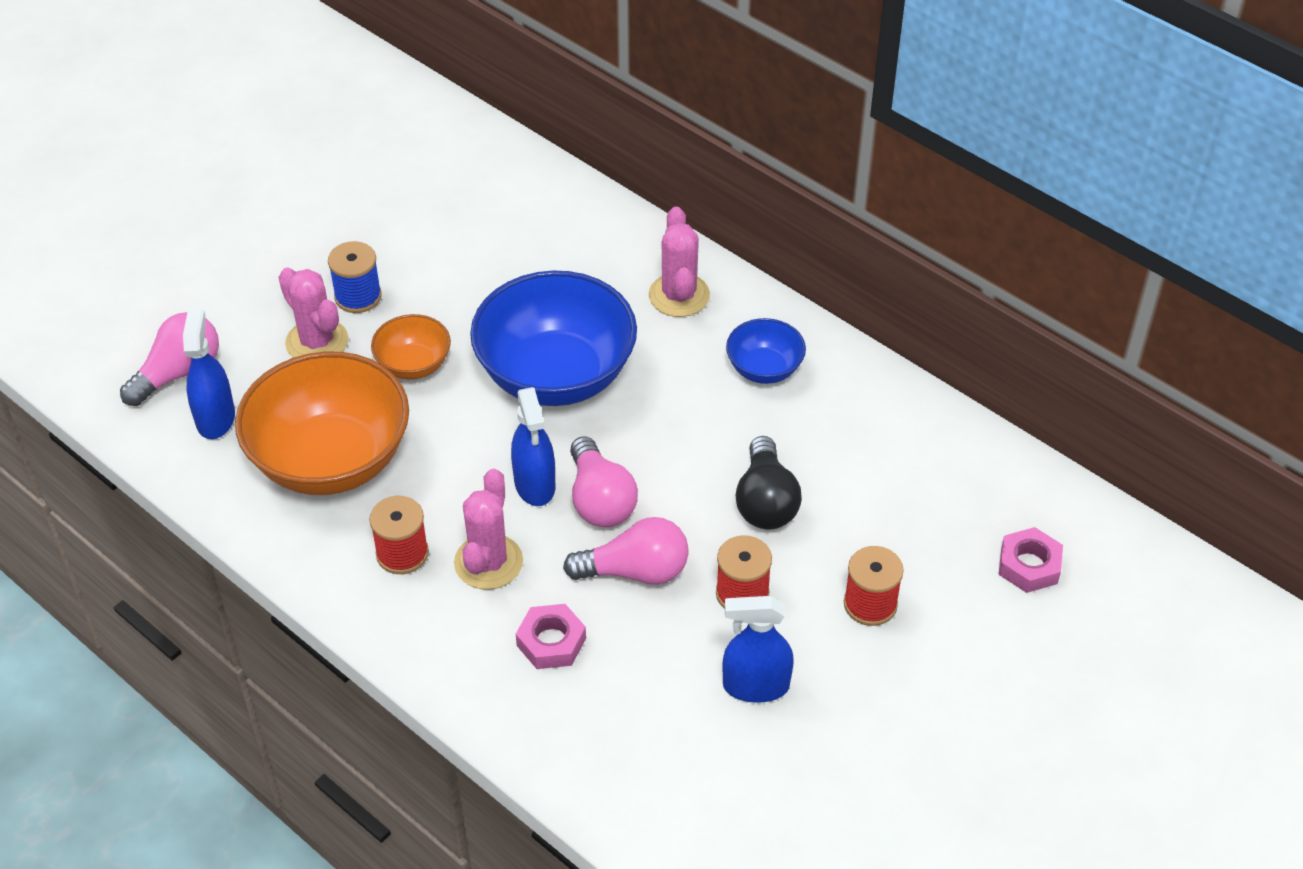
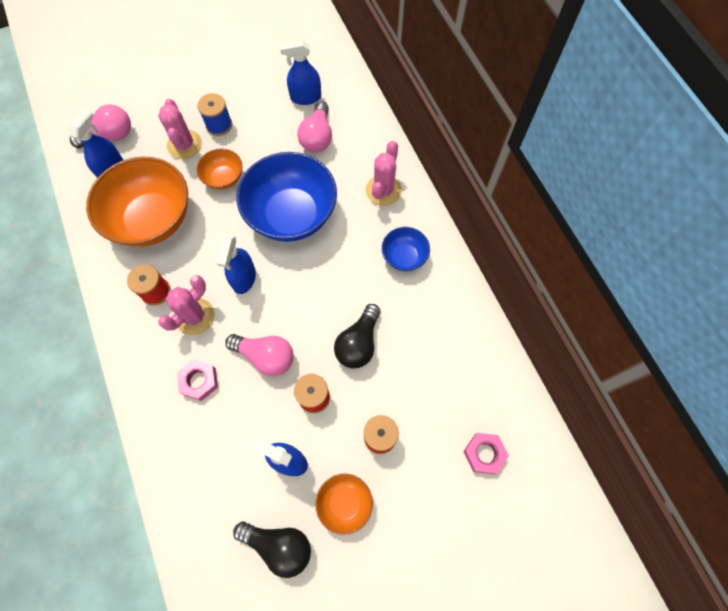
camera: 25 degrees right, 20 degrees up
pink light bulb [570,436,638,527] -> pink light bulb moved to [297,101,332,153]
none -> black light bulb [233,521,311,578]
none -> blue spray bottle [280,40,321,105]
none -> orange bowl [315,473,373,535]

